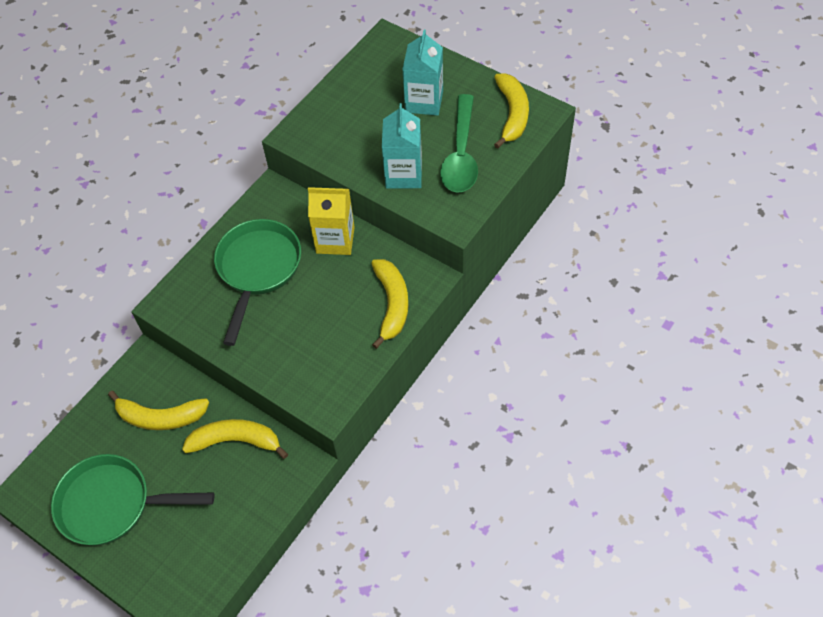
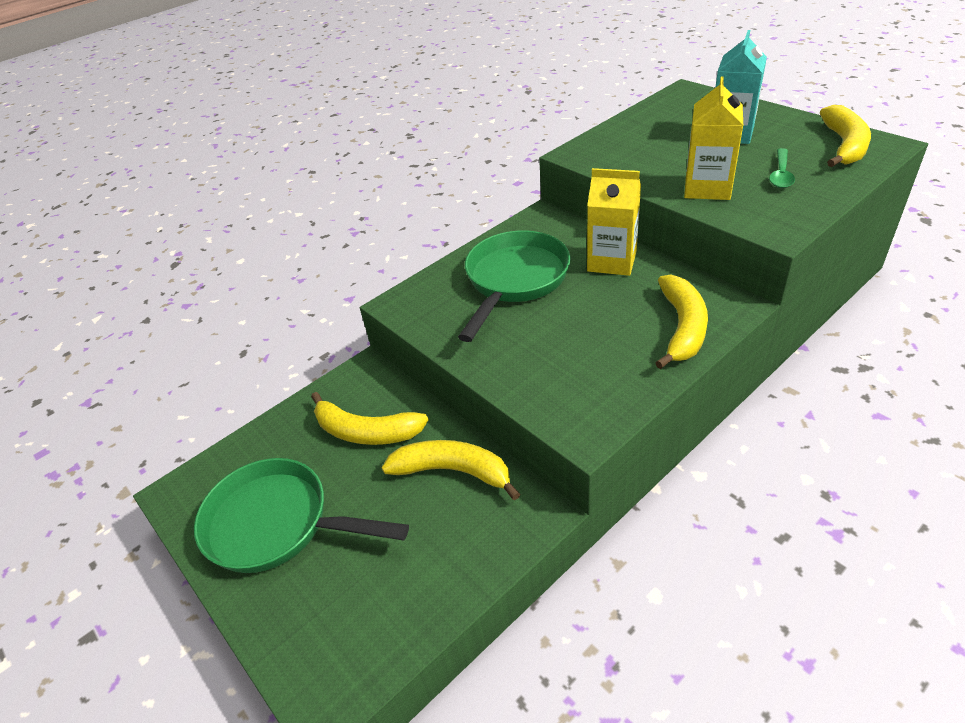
camera: 15 degrees right, 15 degrees down
turquoise carton [382,103,422,189] -> yellow carton [684,76,743,200]
green spoon [440,94,478,193] -> green spoon [769,148,795,188], size x0.52

